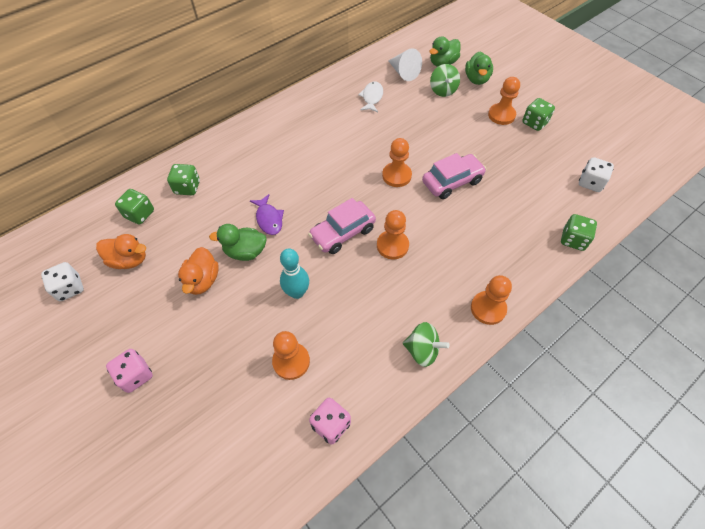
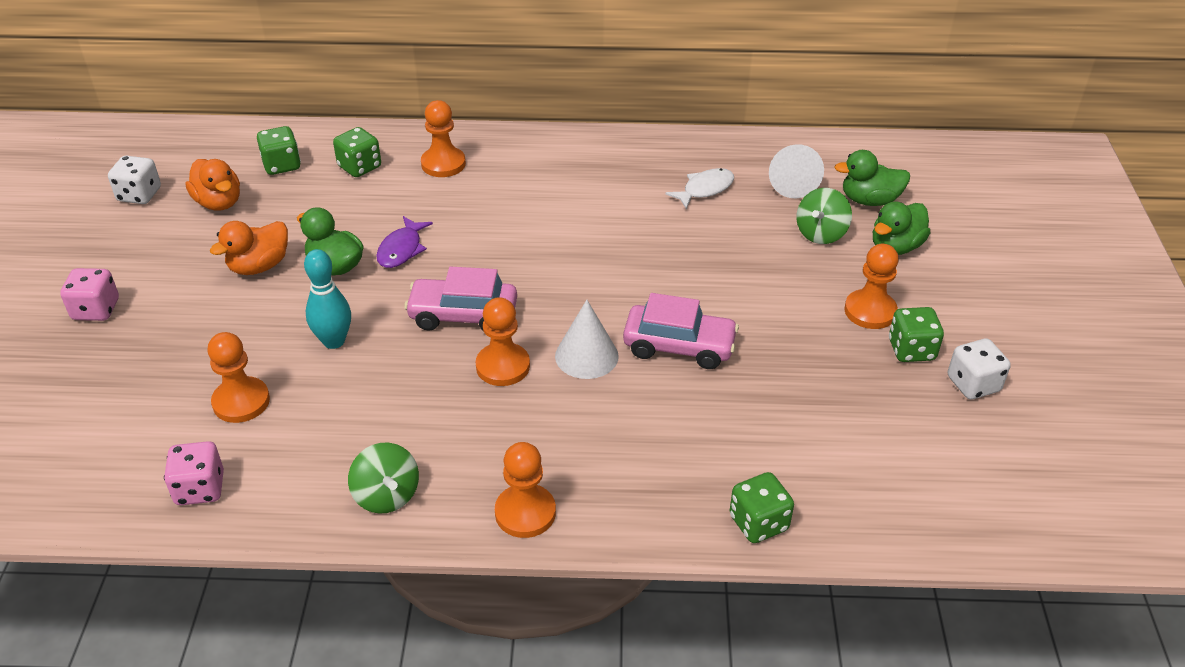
camera: 40 degrees right, 15 degrees down
orange pawn [382,138,412,187] -> orange pawn moved to [421,100,466,177]
white dice [579,157,614,192] -> white dice moved to [948,339,1011,400]
none -> white cone [555,300,619,379]

